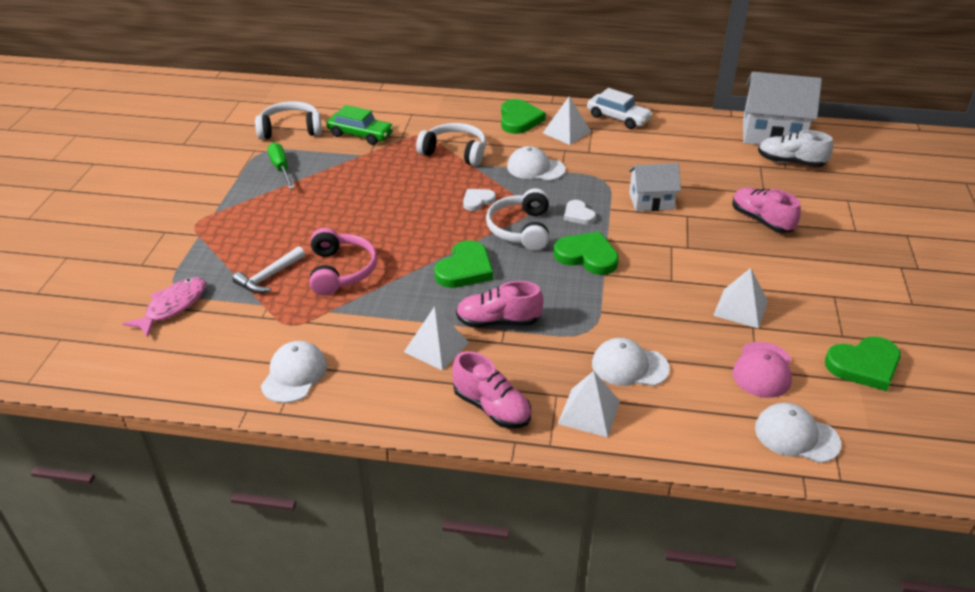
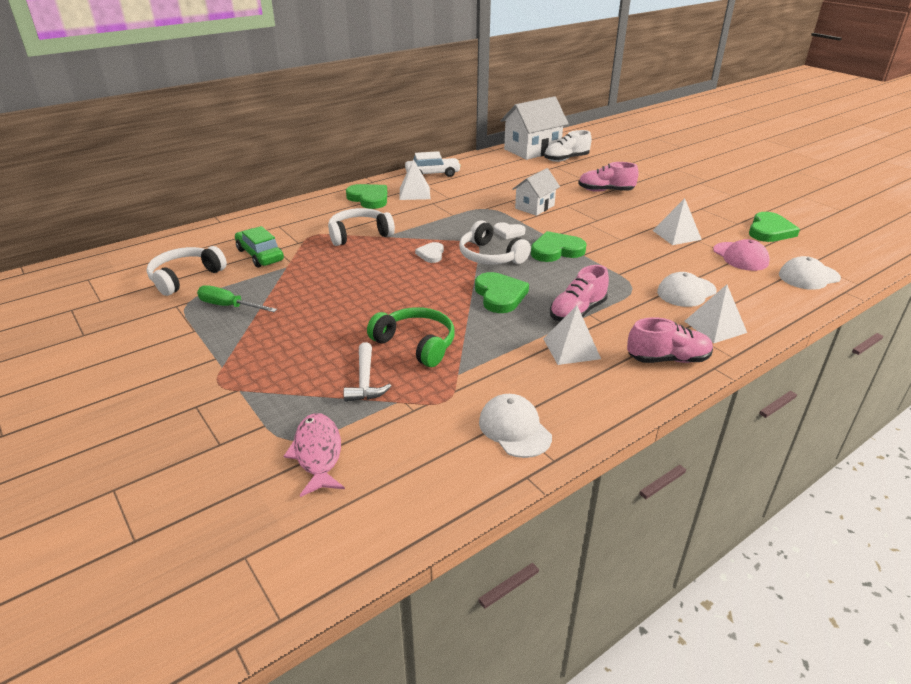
camera: 45 degrees left, 5 degrees down
pink headphones [309,228,377,295] -> green headphones [367,307,454,367]
green car [326,105,394,145] -> green car turned 105 degrees counterclockwise [235,226,284,268]
white cap [507,146,565,181] -> none

